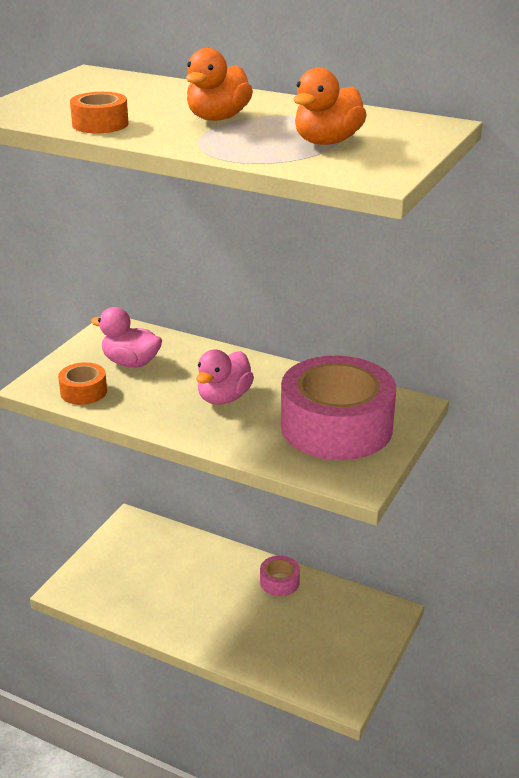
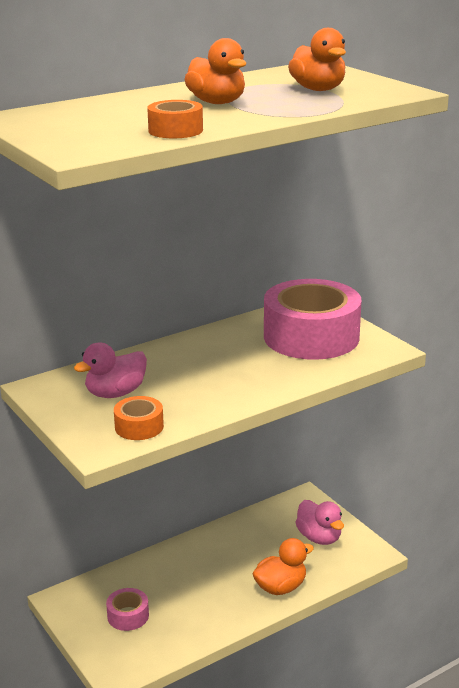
camera: 60 degrees left, 5 degrees down
pink duck [196,350,254,405] -> pink duck moved to [295,500,344,545]
pink tape [260,556,300,596] -> pink tape moved to [106,588,149,631]
none -> orange duck [253,538,314,595]

